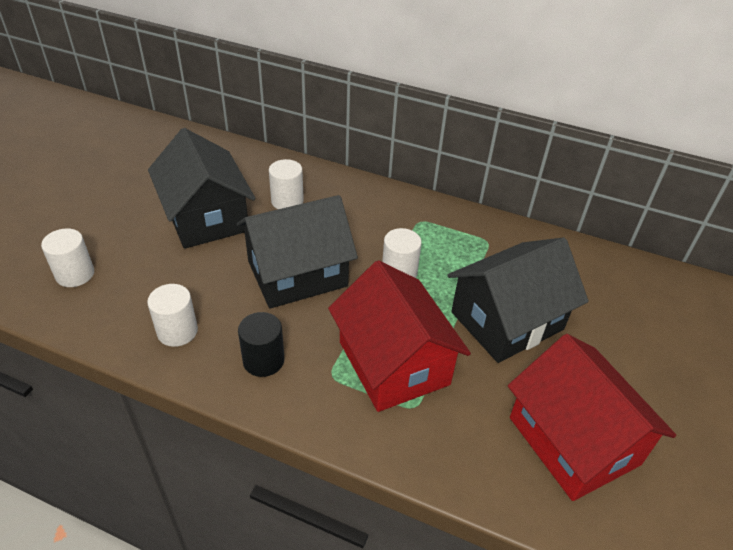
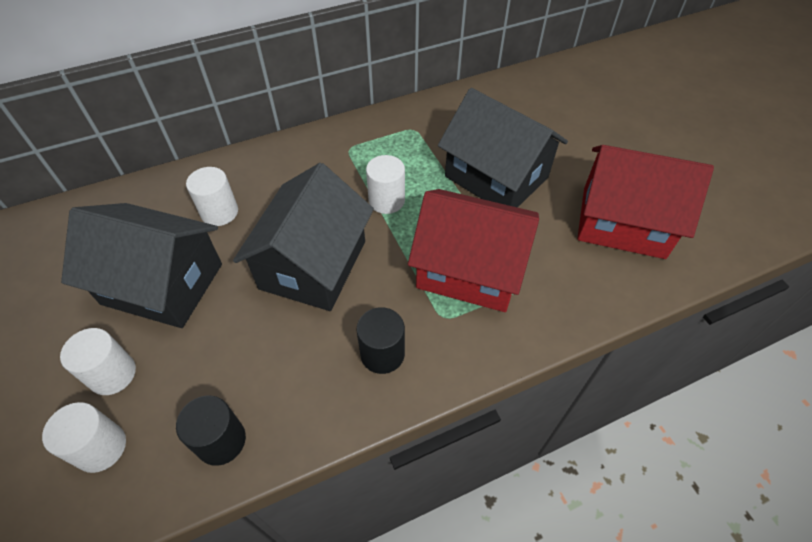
camera: 45 degrees left, 10 degrees up
white cylinder [147,284,198,347] -> white cylinder moved to [60,328,136,395]
black house [448,237,589,363] -> black house turned 60 degrees counterclockwise [438,88,568,208]
none -> black cylinder [176,396,246,466]

